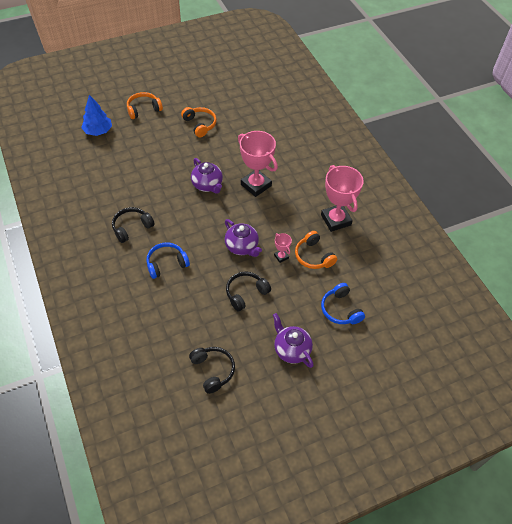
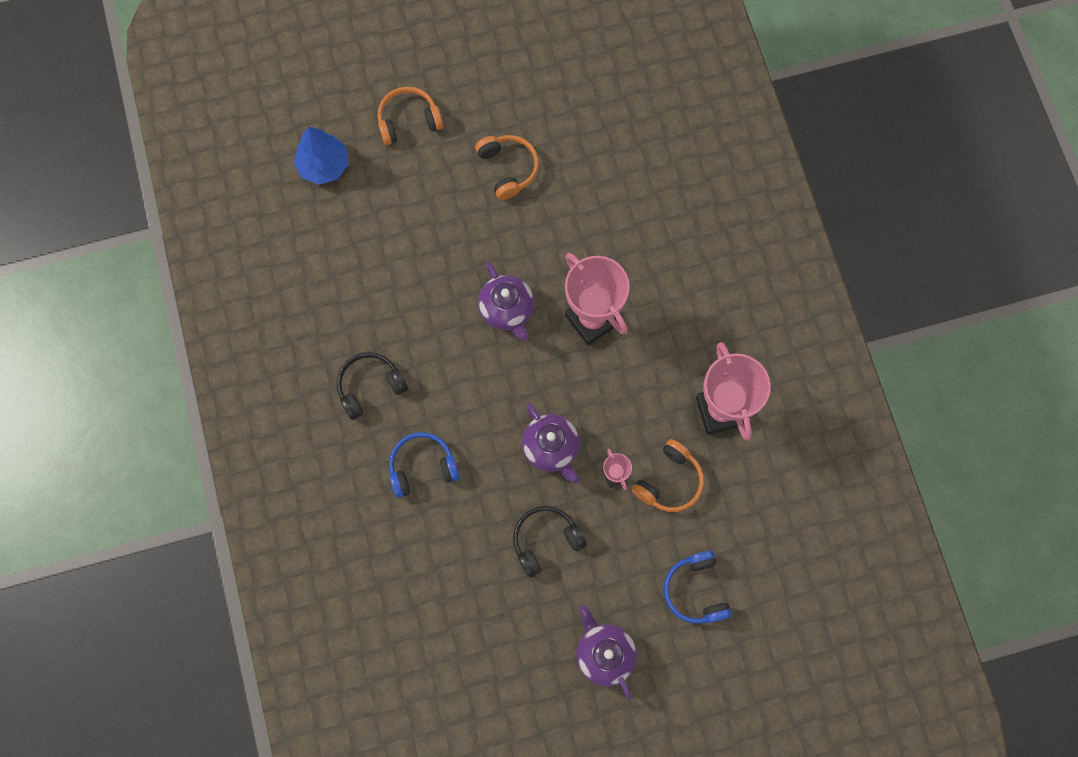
camera: 10 degrees right, 20 degrees up
black headphones [189,347,235,394] -> none
orange headphones [295,231,337,269] -> orange headphones turned 120 degrees counterclockwise [632,439,704,512]

